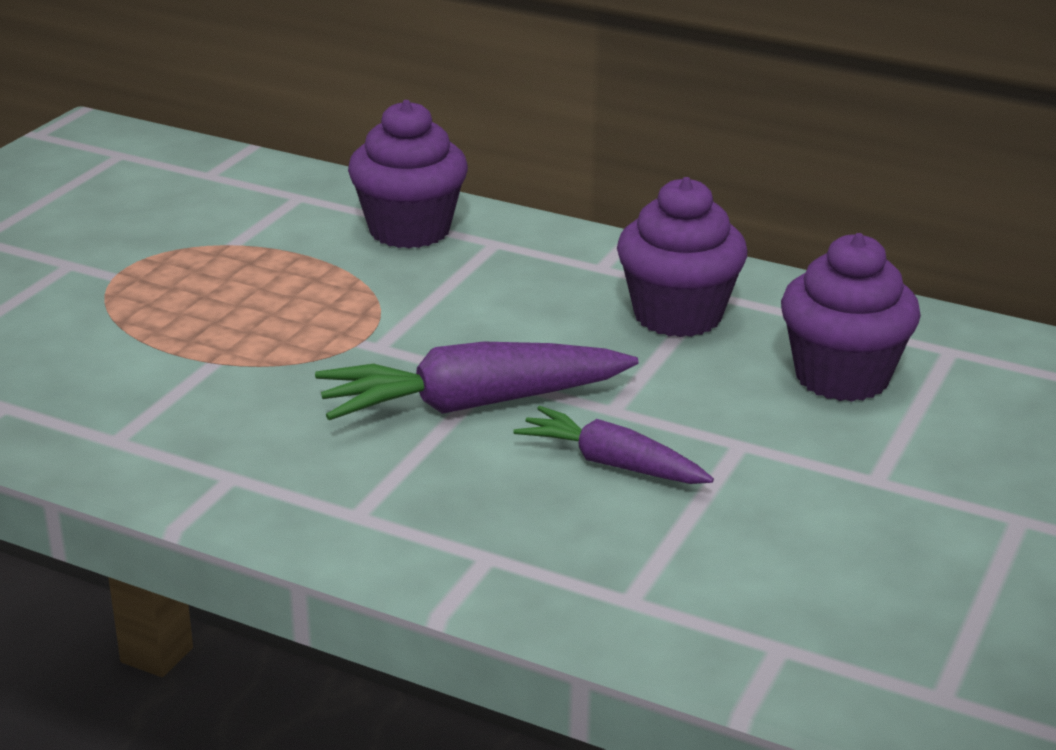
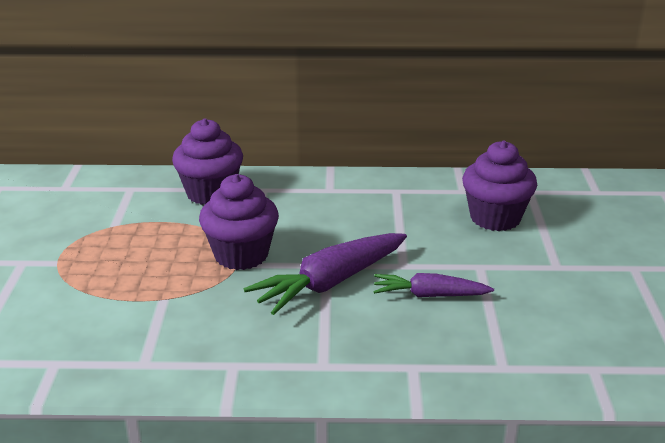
camera: 25 degrees left, 0 degrees up
purple cupcake [617,177,747,337] -> purple cupcake moved to [199,174,279,270]

